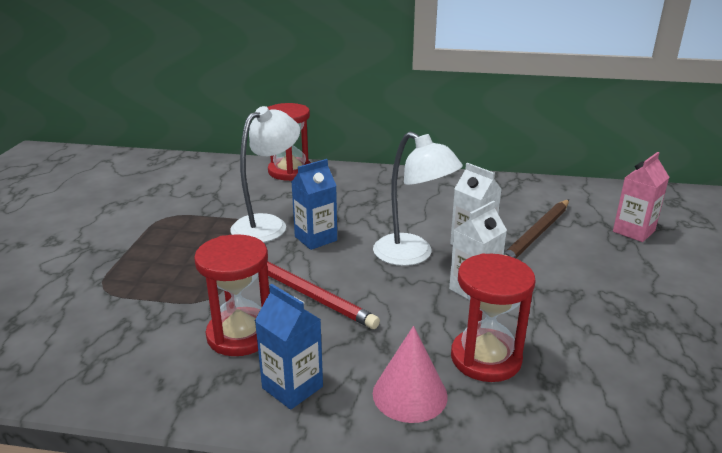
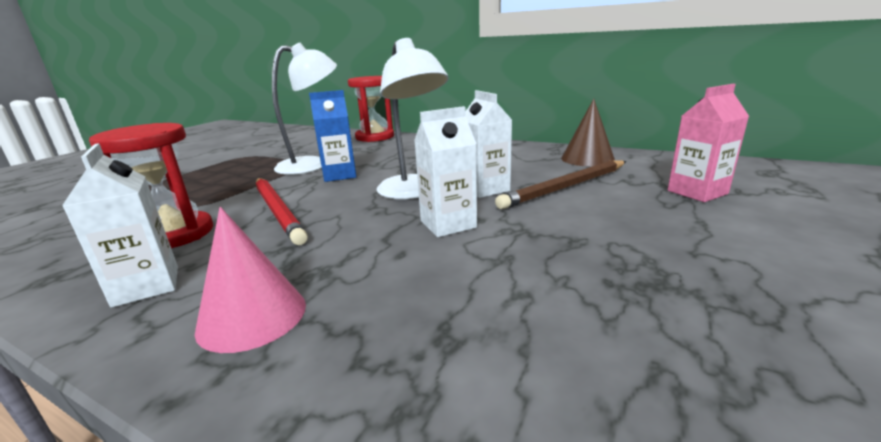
camera: 20 degrees right, 5 degrees down
blue carton [255,284,323,410] -> white carton [62,143,178,308]
red hourglass [451,253,536,382] -> none
none -> brown cone [561,99,615,167]

